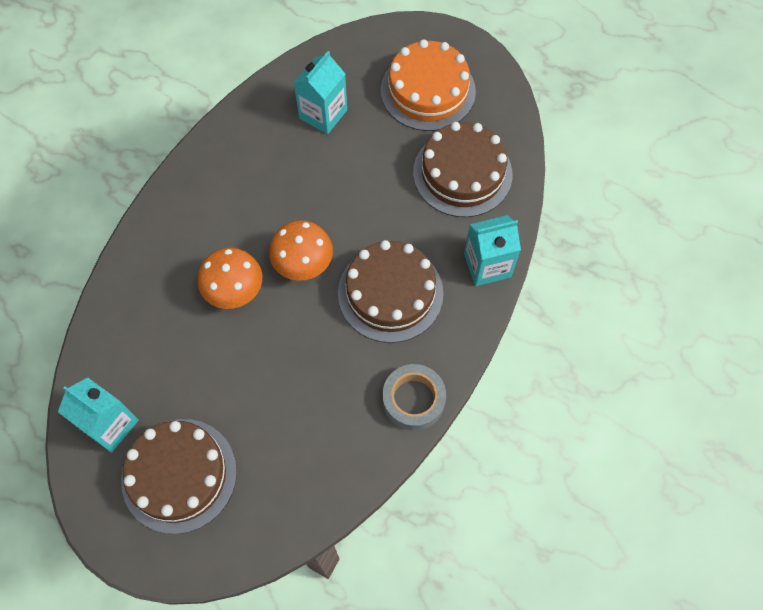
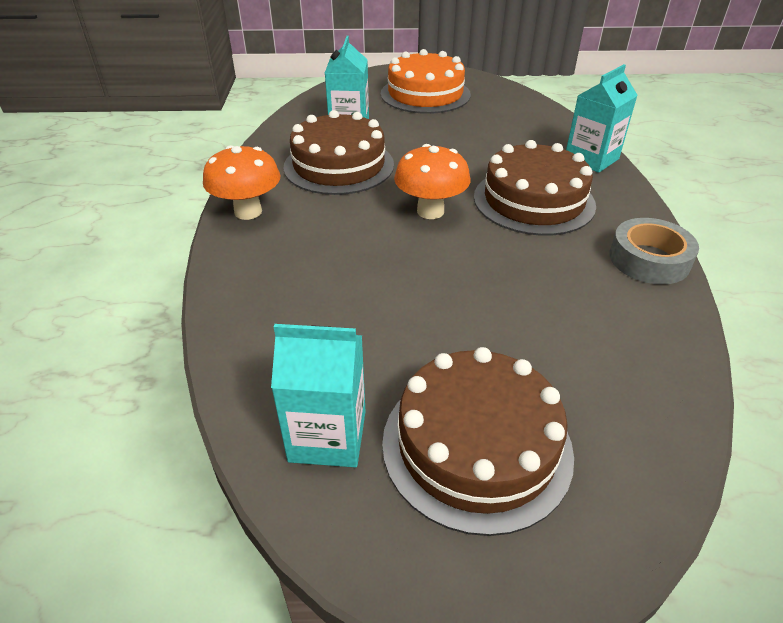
camera: 30 degrees left, 25 degrees down
orange mushroom [198,248,262,309] -> orange mushroom moved to [203,145,280,220]
brown cake [413,122,512,217] -> brown cake moved to [283,110,394,195]

